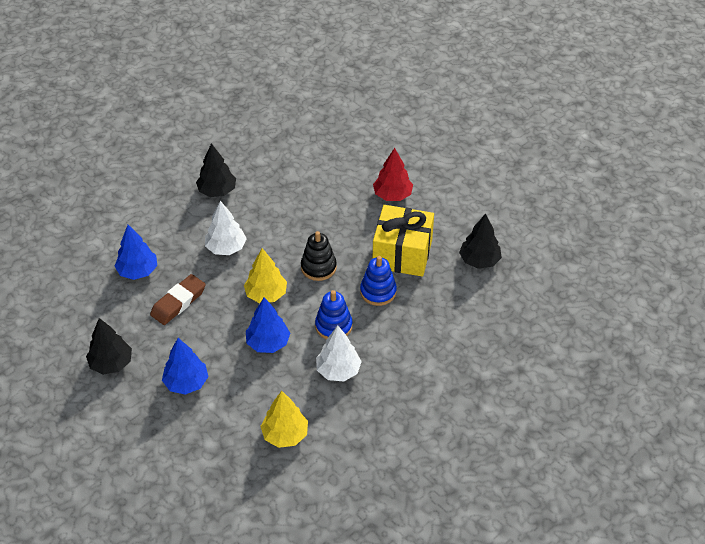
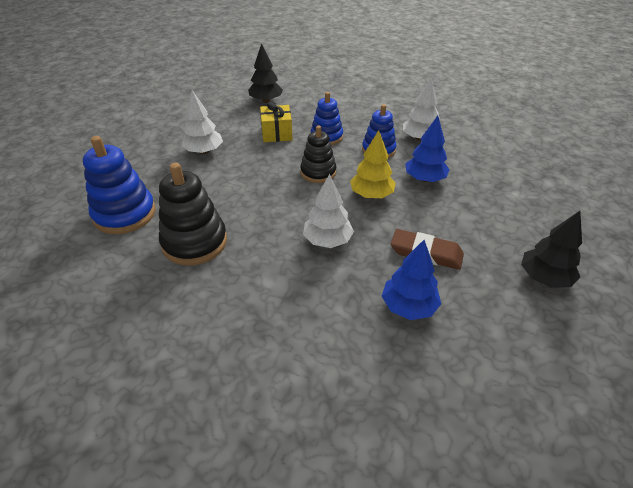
camera: 110 degrees left, 5 degrees down
blue tree [162,338,209,395] -> none
black tree [196,143,236,197] -> none
yellow tree [260,391,308,448] -> none
red tree [373,148,413,201] -> white tree [182,90,223,154]
yellow gift [373,205,434,277] -> yellow gift [260,102,292,142], size x0.63
none -> blue stacking toy [83,136,156,234]
none -> black stacking toy [159,163,227,266]

